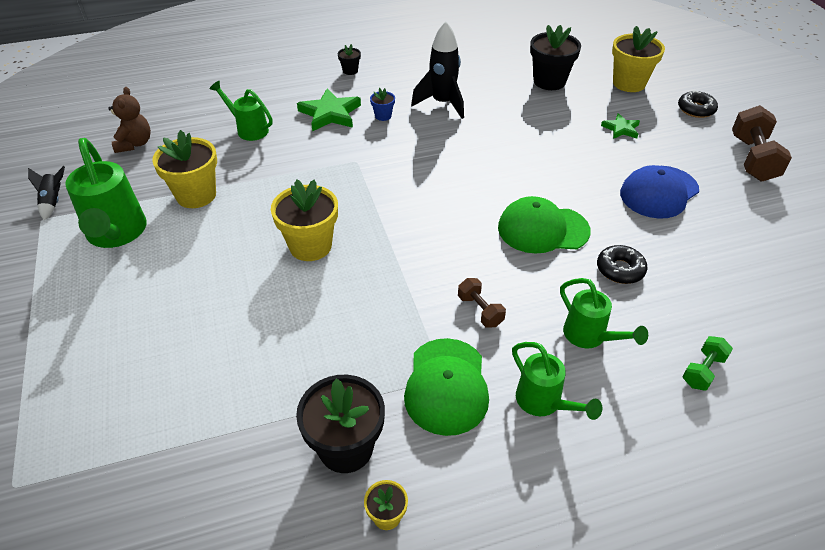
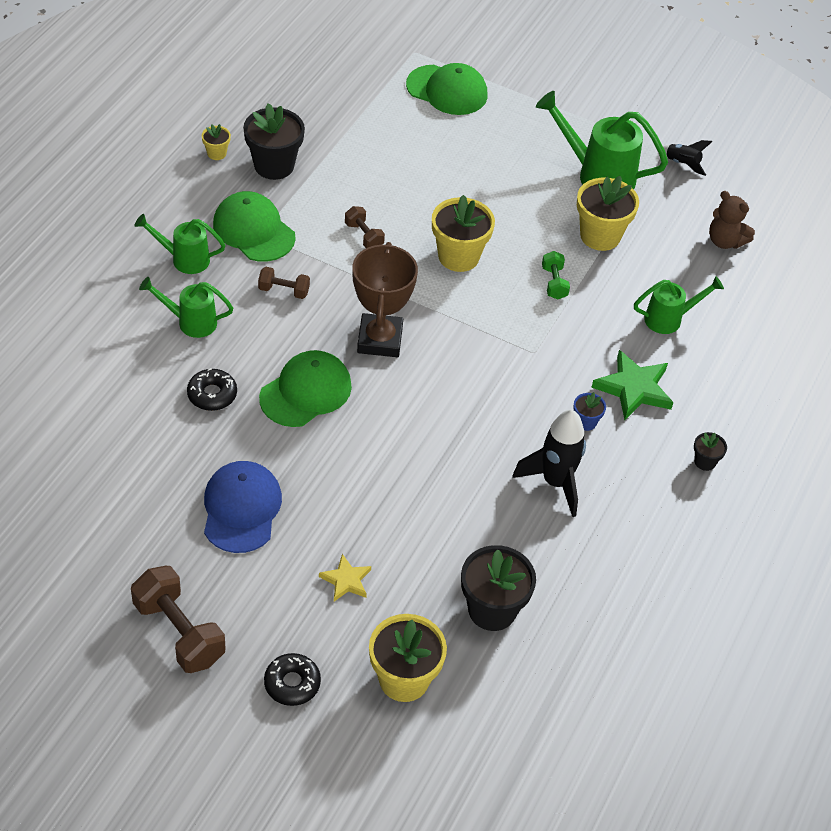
camera: 130 degrees right, 5 degrees up
green star [601,113,640,139] -> yellow star [319,554,371,601]
green dumbbell [683,336,733,391] -> green dumbbell moved to [542,251,570,300]
none -> brown dumbbell [345,206,385,248]
none -> brown trophy [352,242,418,357]
none -> green cap [406,63,487,115]

